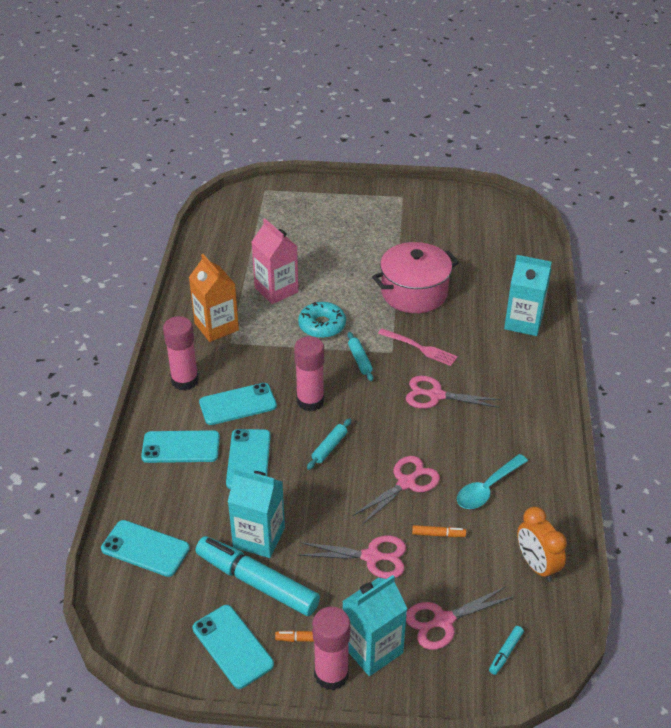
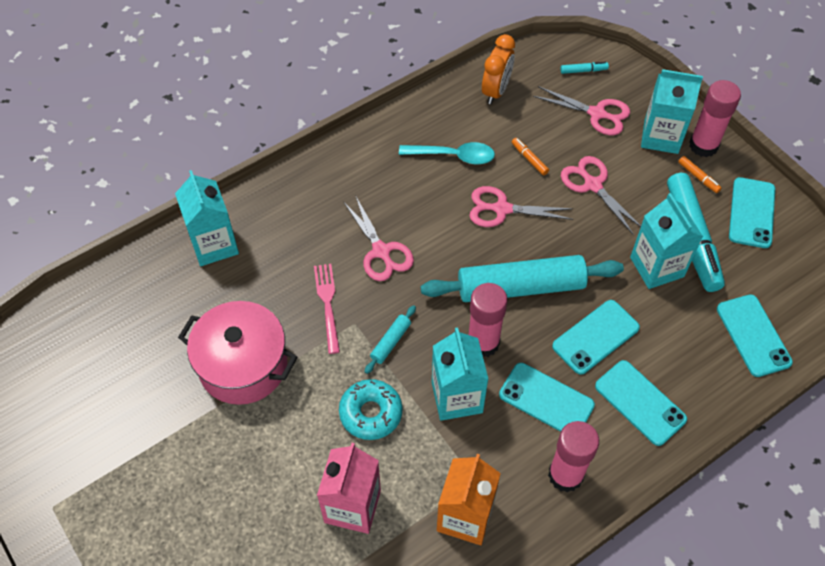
camera: 130 degrees left, 15 degrees up
turquoise rolling pin [307,418,351,470] -> turquoise rolling pin [421,255,624,302], size x2.37
none -> turquoise carton [432,328,488,421]

